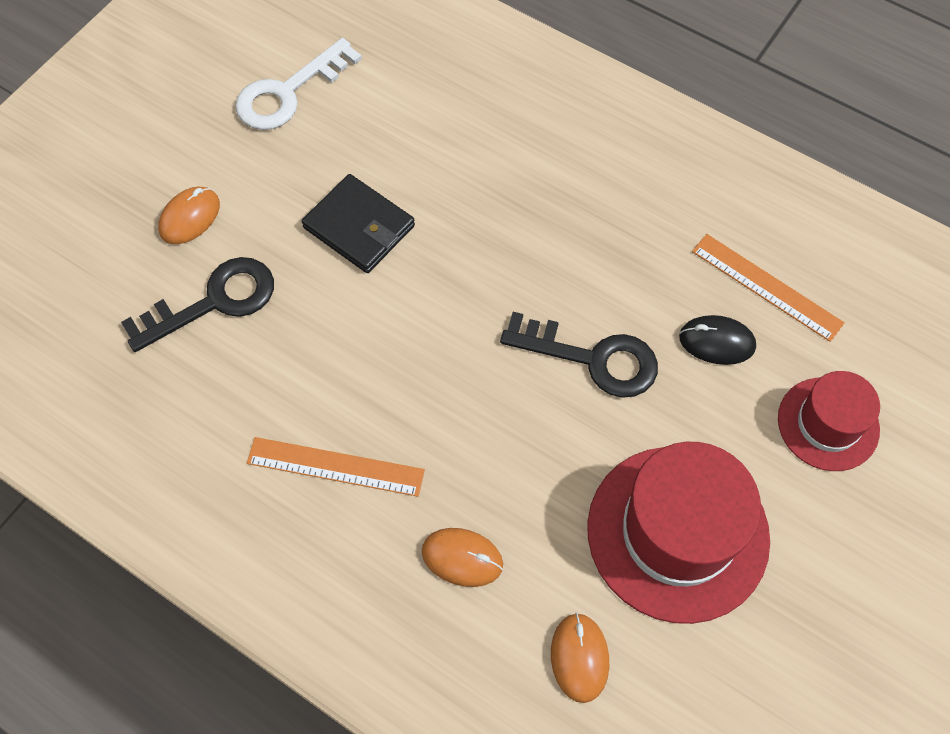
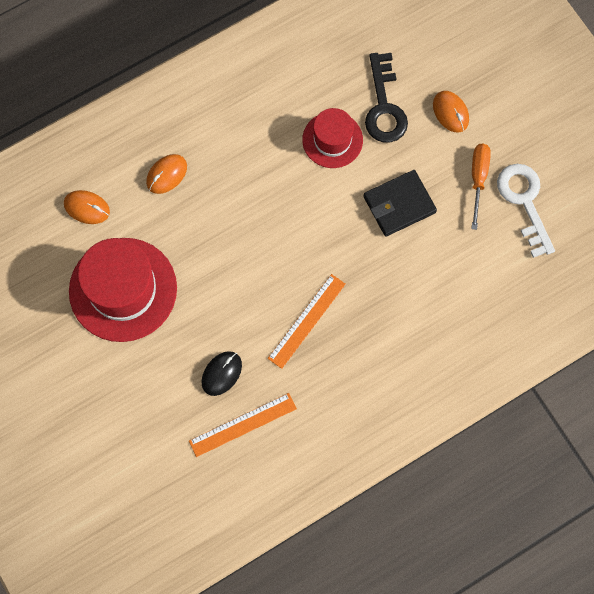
camera: 115 degrees right, 10 degrees up
orange ruler [247,437,425,497] -> orange ruler moved to [268,274,346,369]
black key [500,312,658,398] -> none
red hat [778,371,880,471] -> red hat moved to [302,108,363,168]
none -> orange screwdriver [471,144,491,230]

